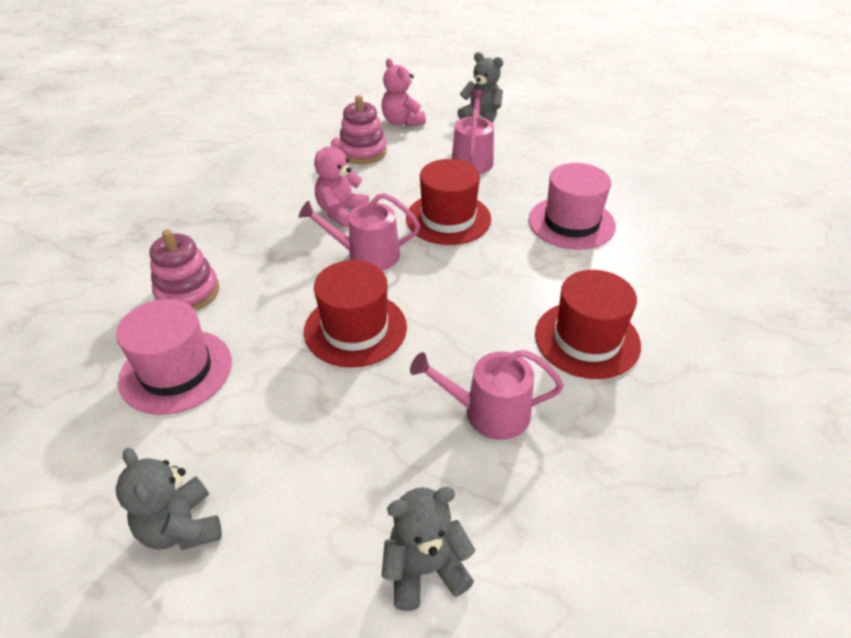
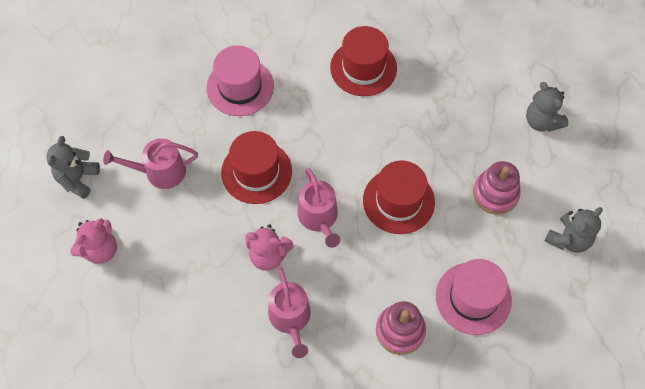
camera: 105 degrees left, 20 degrees up
pink stacking toy [339,95,387,164] -> pink stacking toy moved to [473,161,521,215]
pink watering can [410,350,564,440] -> pink watering can moved to [268,267,311,358]

